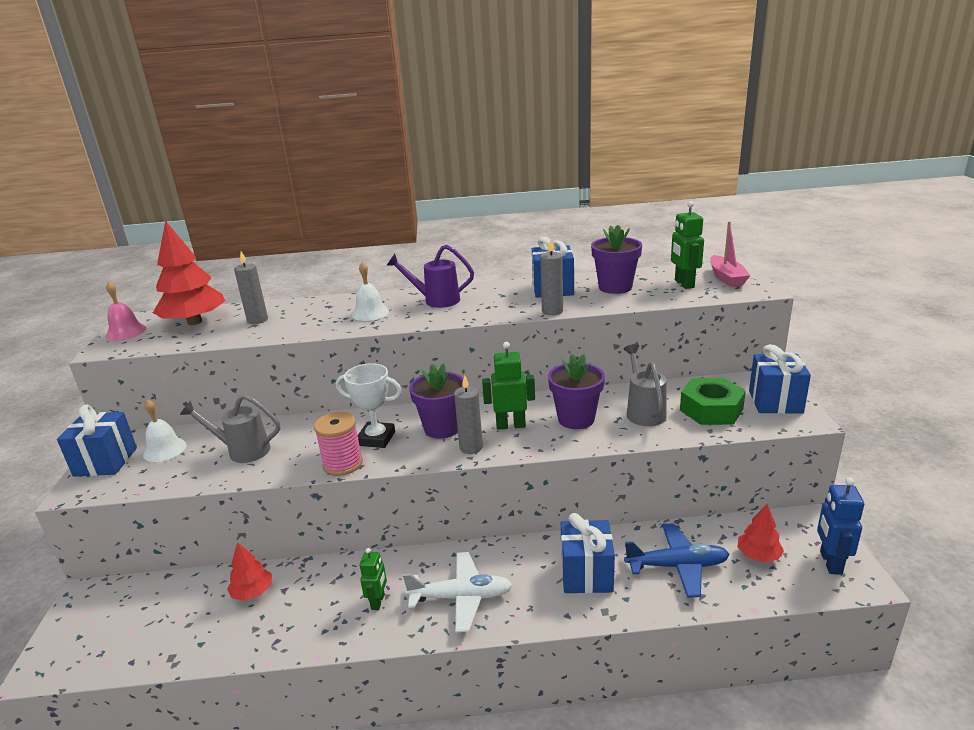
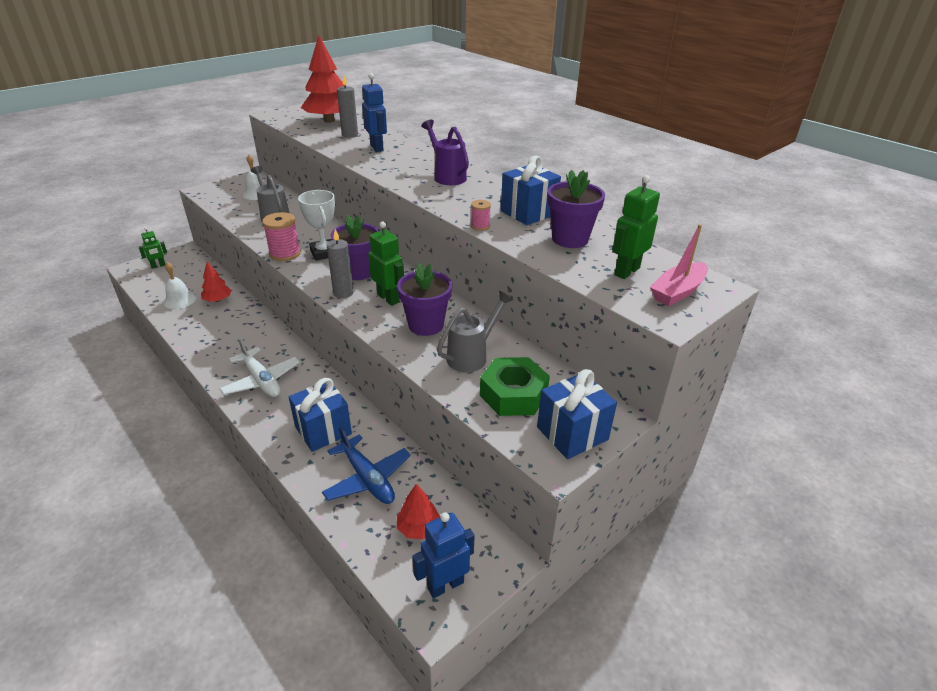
camera: 50 degrees right, 10 degrees up
blue gift [57,404,137,477] -> none
pink bell [106,282,146,341] -> none
white bell [352,262,389,321] -> white bell moved to [163,262,196,309]
green robot [360,548,387,610] -> green robot moved to [139,227,167,268]
grey candle [540,239,563,315] -> pink spool [471,200,491,231]
none -> blue robot [362,73,387,152]

